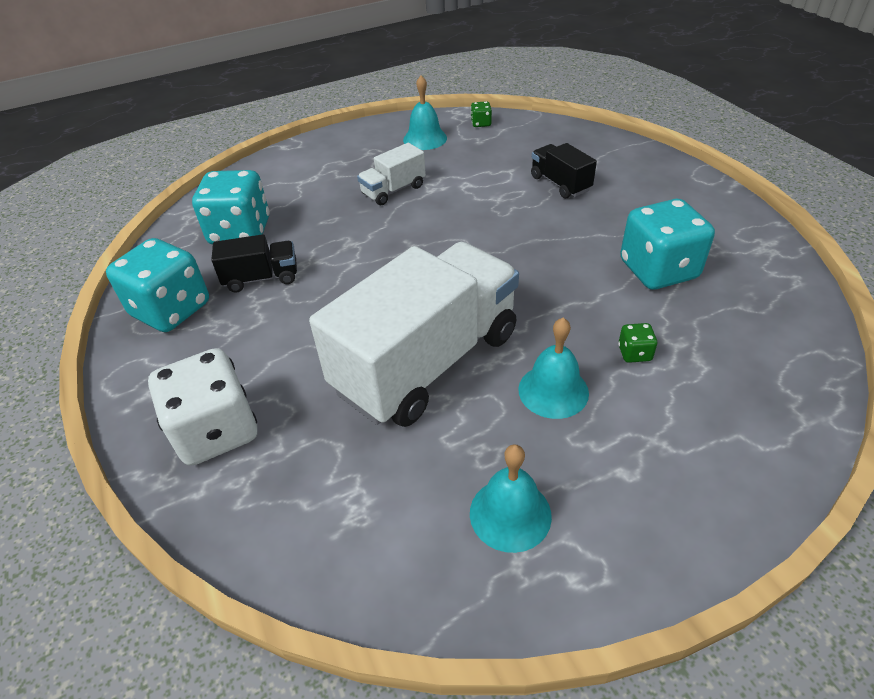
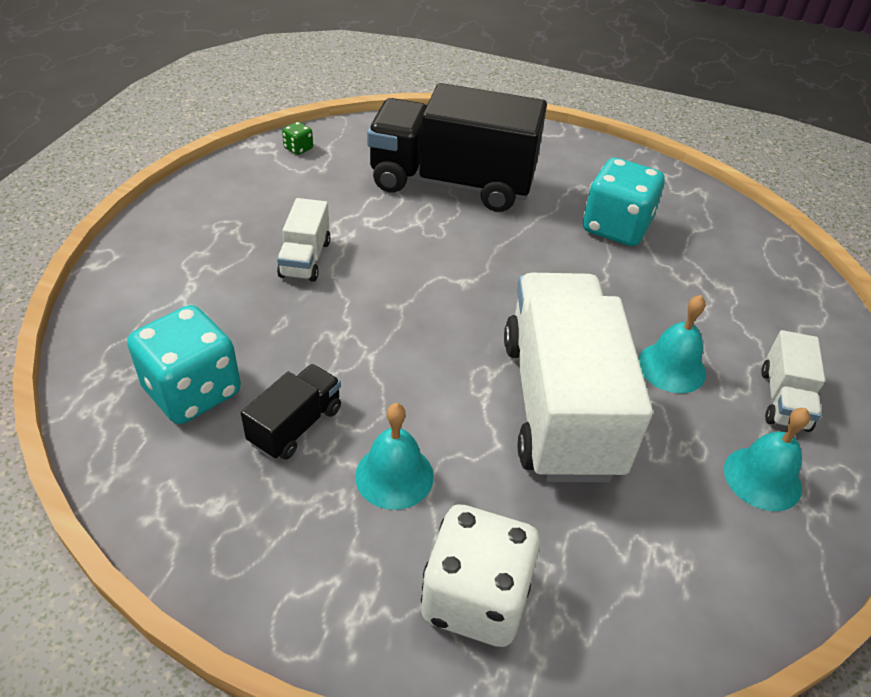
camera: 50 degrees left, 0 degrees up
turquoise dice [106,238,209,332] -> none
turquoise bell [403,75,447,150] -> turquoise bell moved to [355,403,434,510]
black truck [531,143,597,198] -> black truck [367,83,547,212], size x2.24
green dice [618,323,657,363] -> none
none -> white truck [761,330,825,432]

